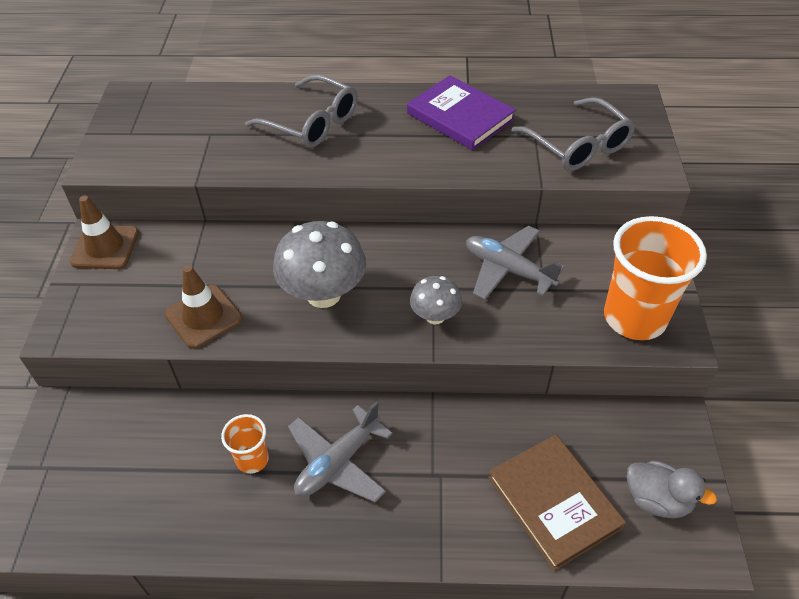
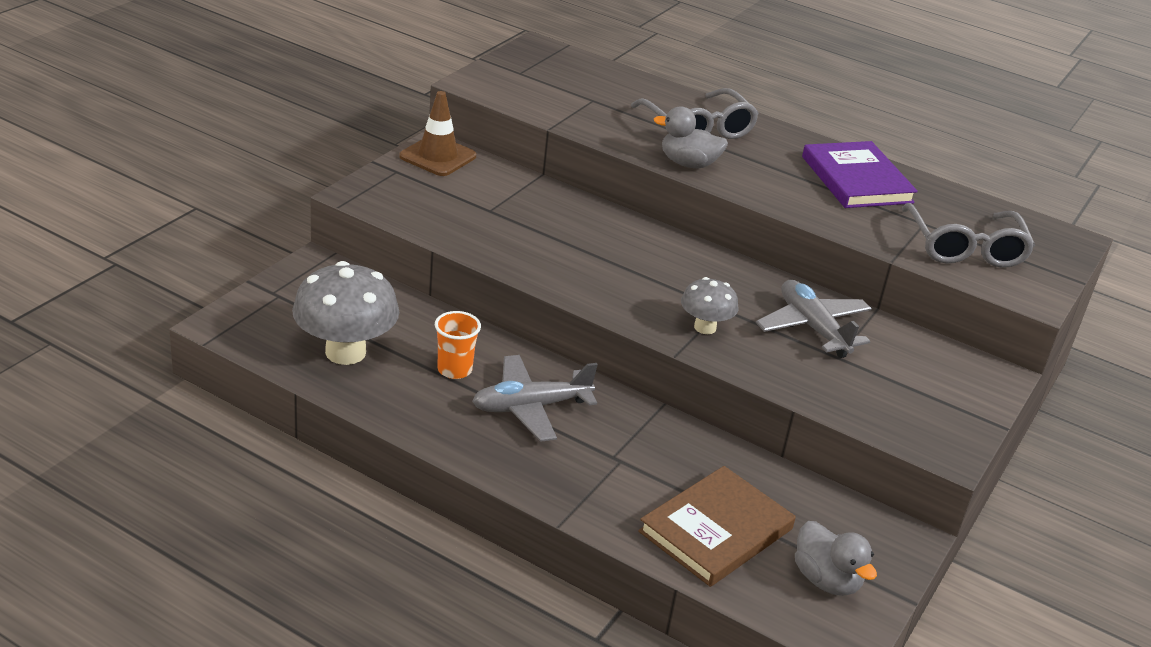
camera: 25 degrees right, 15 degrees down
brown traffic cone [164,265,243,349] -> none
grey mushroom [273,221,366,308] -> grey mushroom moved to [292,261,399,365]
brown book [488,435,626,571] -> brown book turned 45 degrees clockwise [638,466,796,587]
orange cup [604,216,707,340] -> none
none -> grey duck [654,107,728,168]

